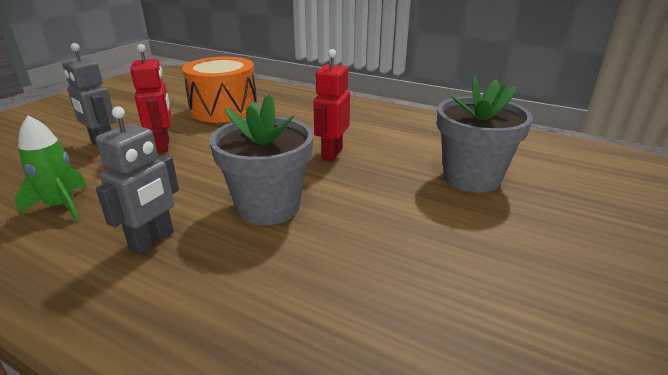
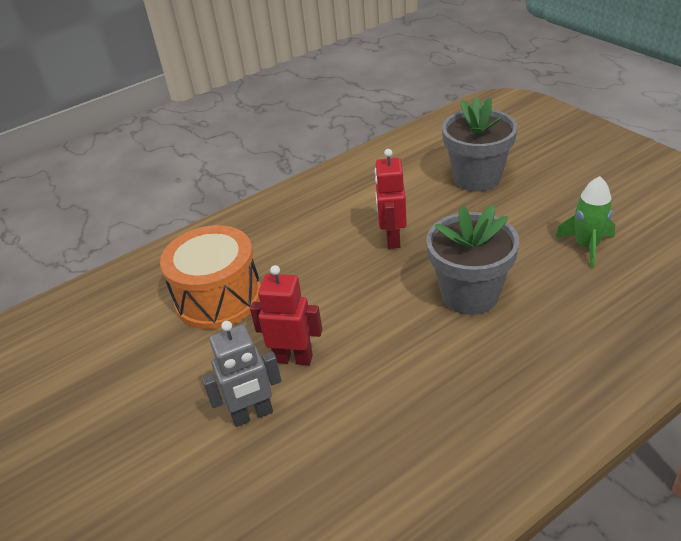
camera: 60 degrees left, 10 degrees up
green rocket [15,115,88,221] -> green rocket moved to [555,176,615,268]
grey robot [96,106,179,255] -> none
red robot [313,49,350,162] -> red robot turned 45 degrees clockwise [374,149,407,249]

